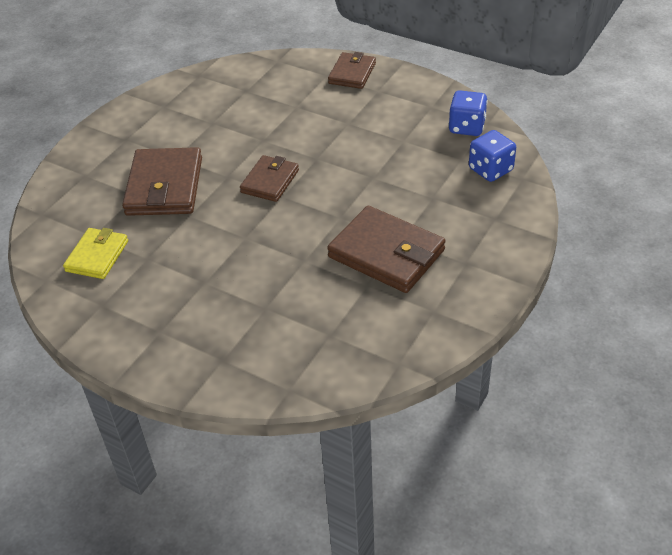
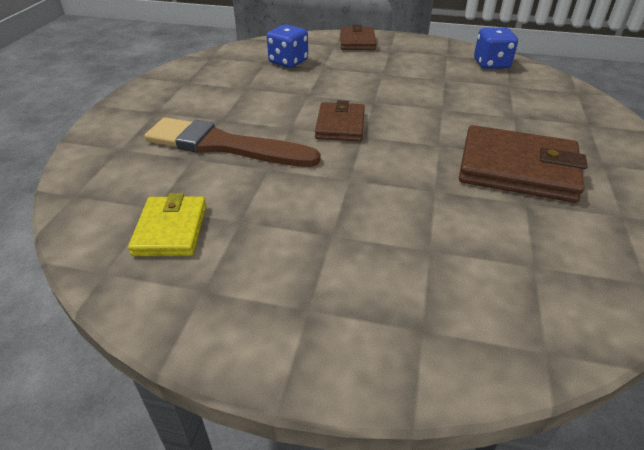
camera: 20 degrees left, 5 degrees down
brown wallet [122,147,202,216] -> brown brush [144,117,320,167]
blue dice [469,130,516,182] -> blue dice moved to [267,24,308,68]

